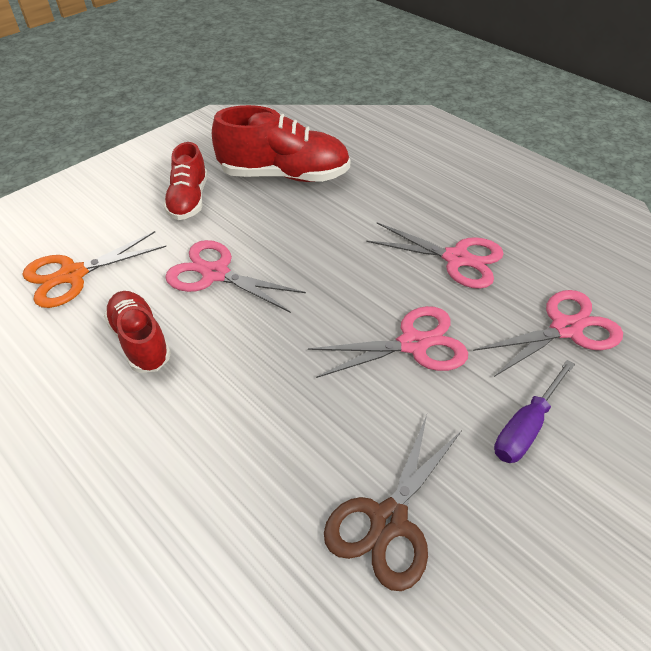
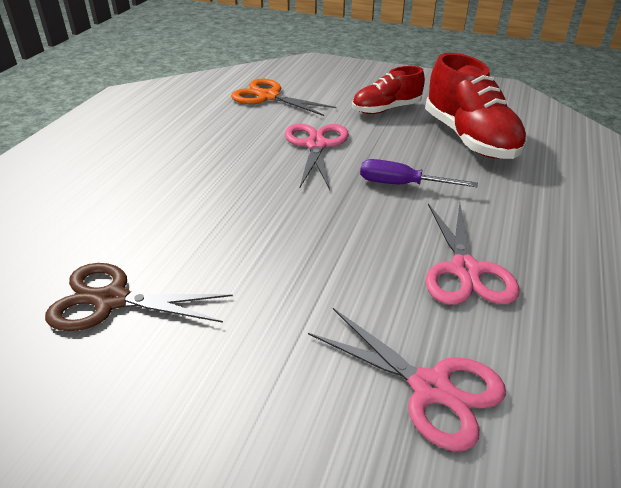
camera: 65 degrees right, 10 degrees down
red shoe [104,291,171,373] -> none
pink scissors [308,306,468,378] -> none
purple screwdriver [494,360,575,463] -> purple screwdriver moved to [360,159,478,187]

